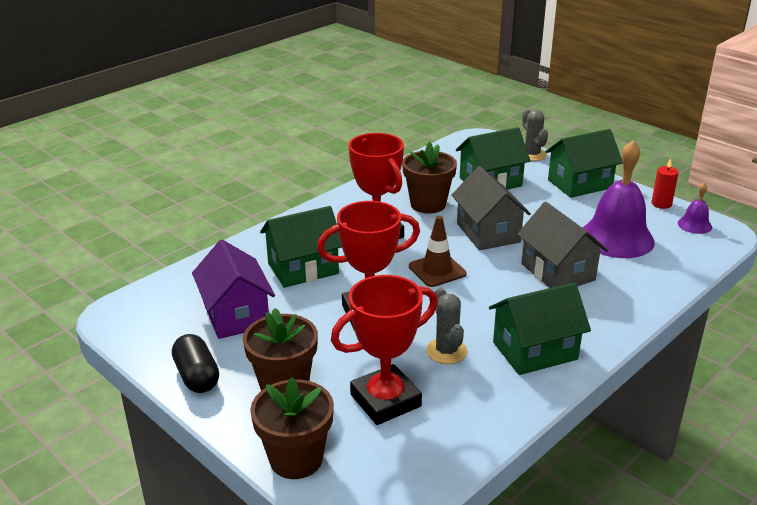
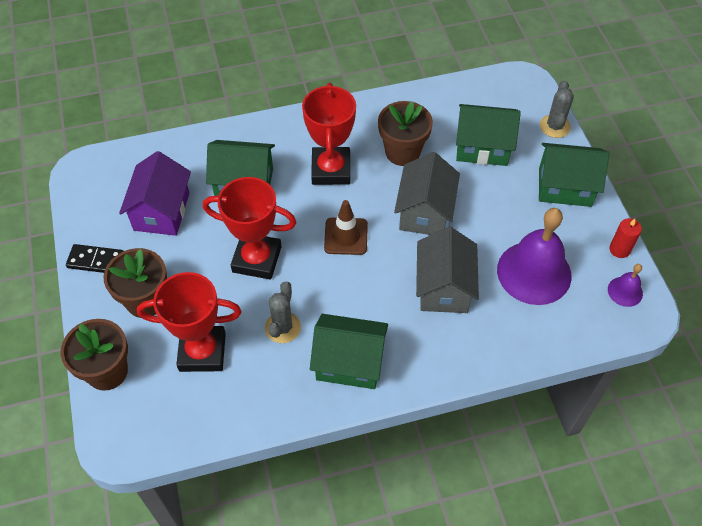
camera: 30 degrees right, 25 degrees up
black capsule [172,334,219,393] -> black domino [66,244,123,273]

